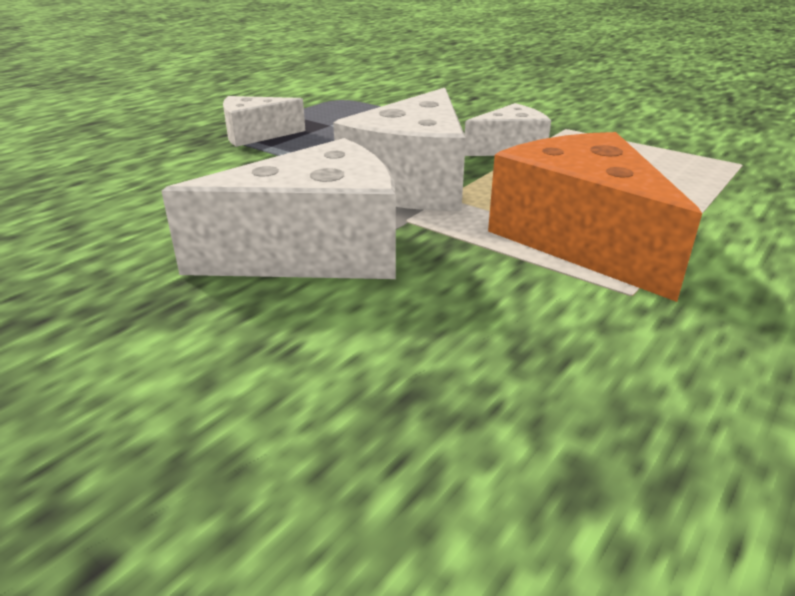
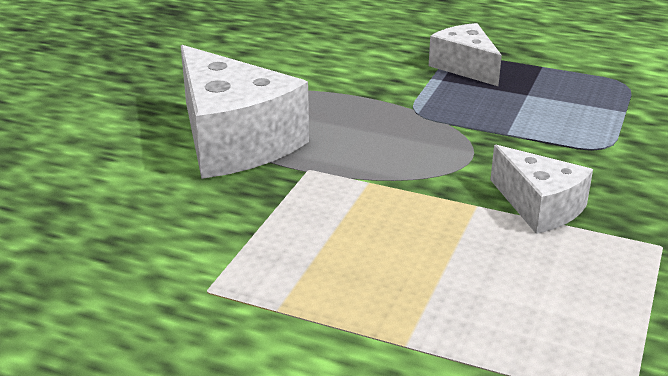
camera: 75 degrees right, 0 degrees up
white cheese [333,88,466,211] -> none
orange cheese [488,132,702,302] -> none

